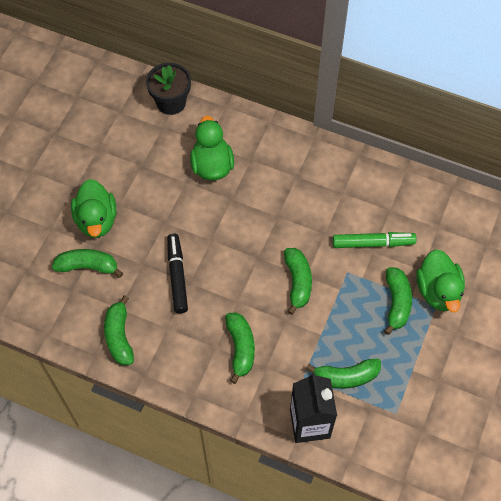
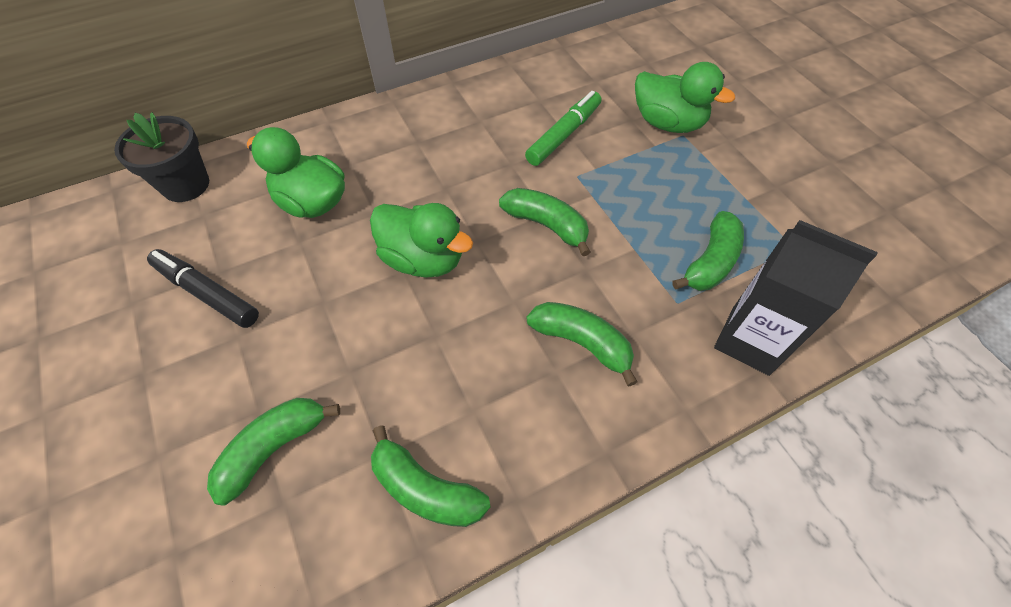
camera: 50 degrees left, 5 degrees down
green duck [71,179,116,238] -> green duck moved to [370,203,473,278]
black marker [167,234,188,313] -> black marker moved to [147,249,259,328]
green banana [384,267,412,335] -> none

